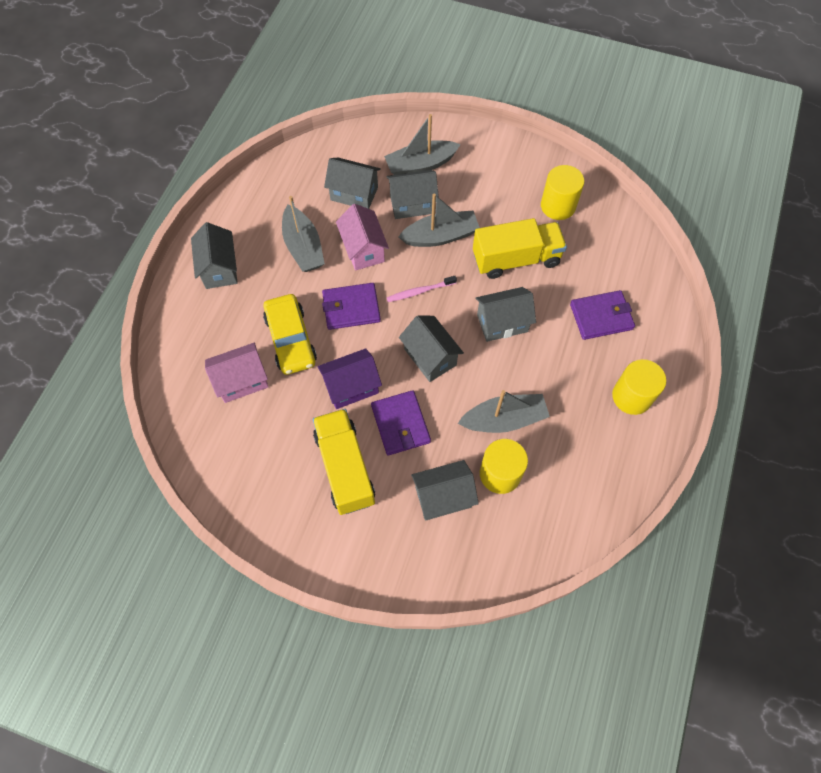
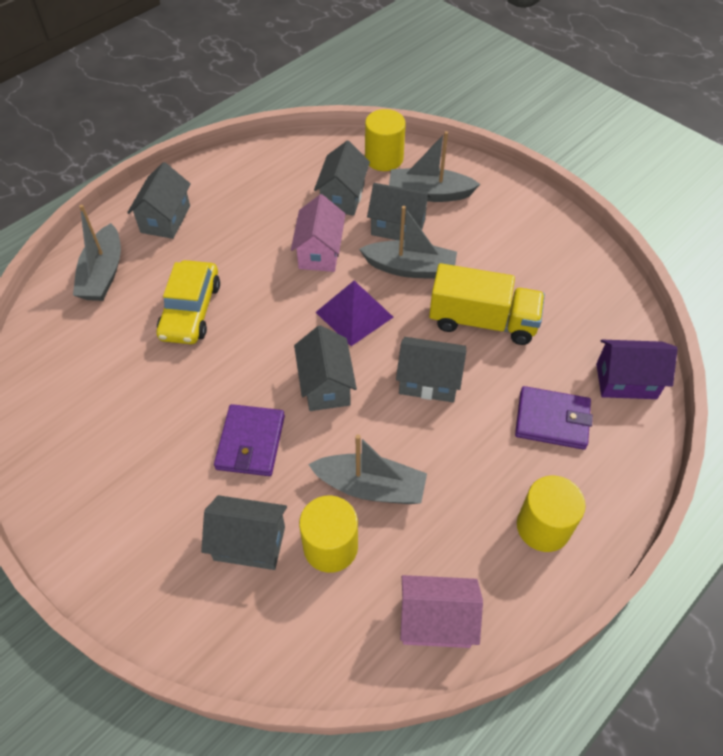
camera: 25 degrees right, 10 degrees down
pink house [205,343,269,403] -> pink house moved to [400,575,483,648]
grey boat [282,196,325,272] -> grey boat moved to [73,205,121,301]
yellow truck [313,409,375,515] -> none
purple house [318,348,382,409] -> purple house moved to [596,340,678,399]
purple wallet [322,283,381,330] -> none
grey house [324,158,381,209] -> grey house turned 60 degrees clockwise [314,141,370,216]
pink toothbrush [387,276,457,302] -> purple pyramid [316,281,393,346]
yellow cylinder [541,165,584,220] -> yellow cylinder moved to [365,109,406,171]

